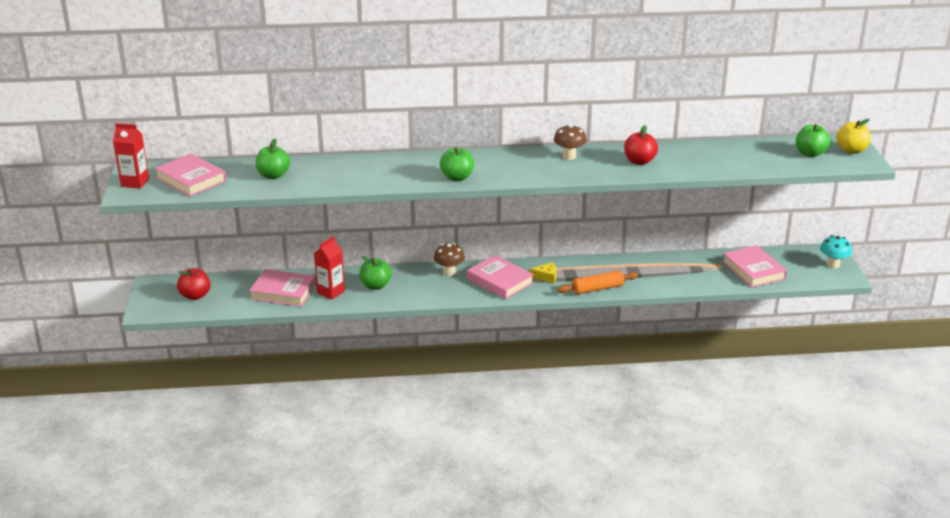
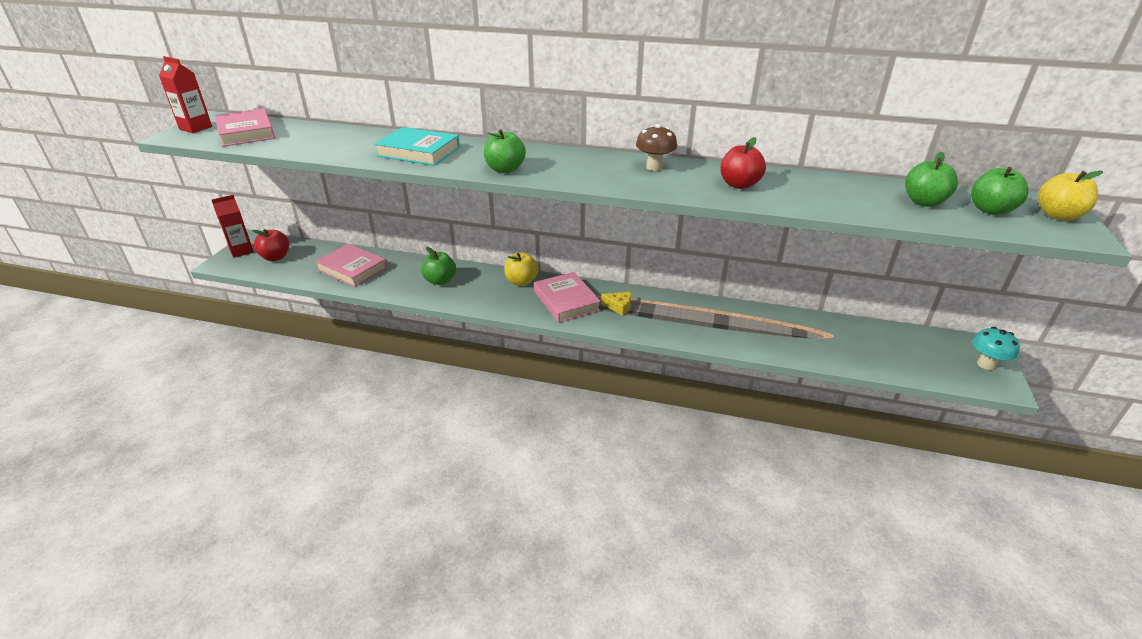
camera: 20 degrees right, 5 degrees up
green apple [256,139,290,179] -> green apple moved to [905,152,958,207]
red carton [314,236,345,300] -> red carton moved to [211,195,254,258]
brown mushroom [434,243,465,276] -> yellow apple [504,252,539,286]
orange rolling pin [557,270,638,295] -> none
pink book [722,245,787,288] -> none
none -> turquoise book [374,127,460,166]

